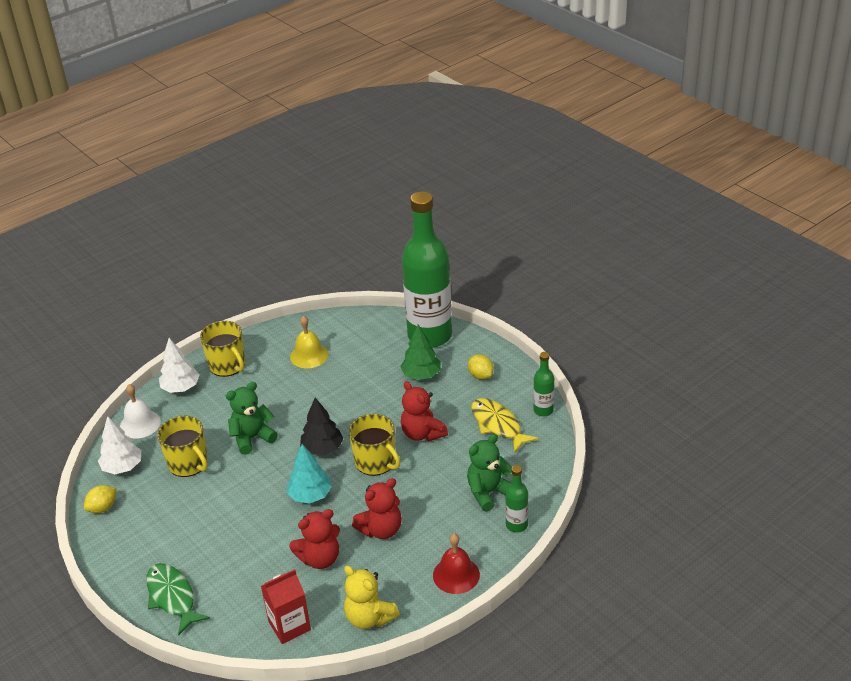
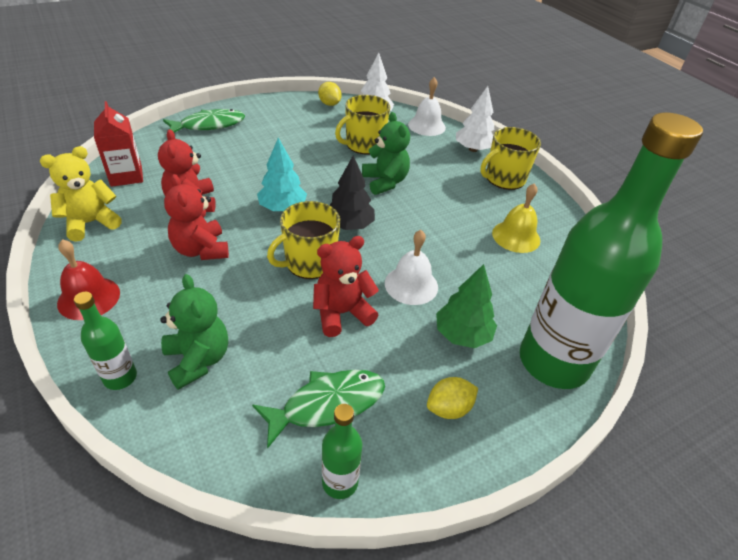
camera: 95 degrees right, 5 degrees up
yellow fish [471,398,539,452] -> green fish [252,370,385,449]
none -> white bell [385,230,438,305]

